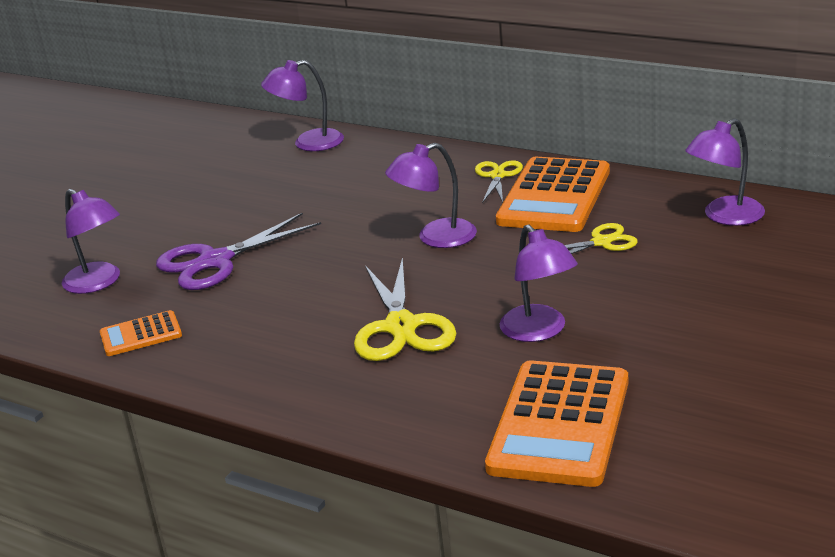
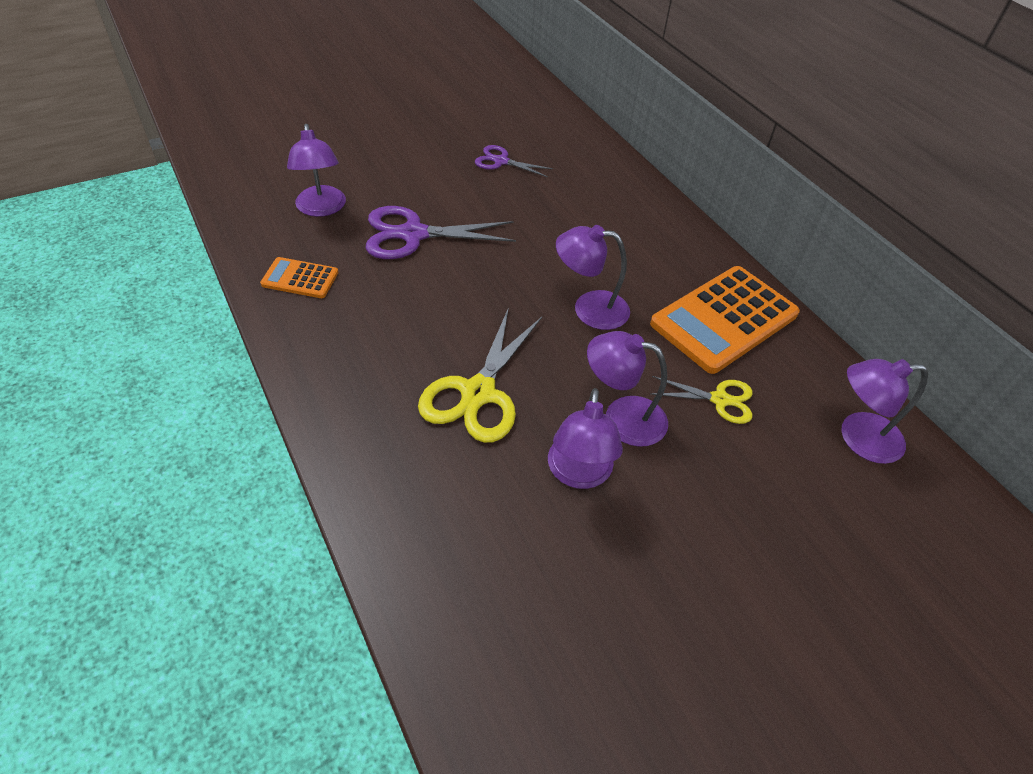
camera: 25 degrees right, 20 degrees up
purple lamp [261,60,344,151] -> purple lamp moved to [587,331,668,447]
yellow scissors [475,160,523,203] -> none
orange calculator [485,360,628,487] -> none
none -> purple scissors [475,145,553,177]

